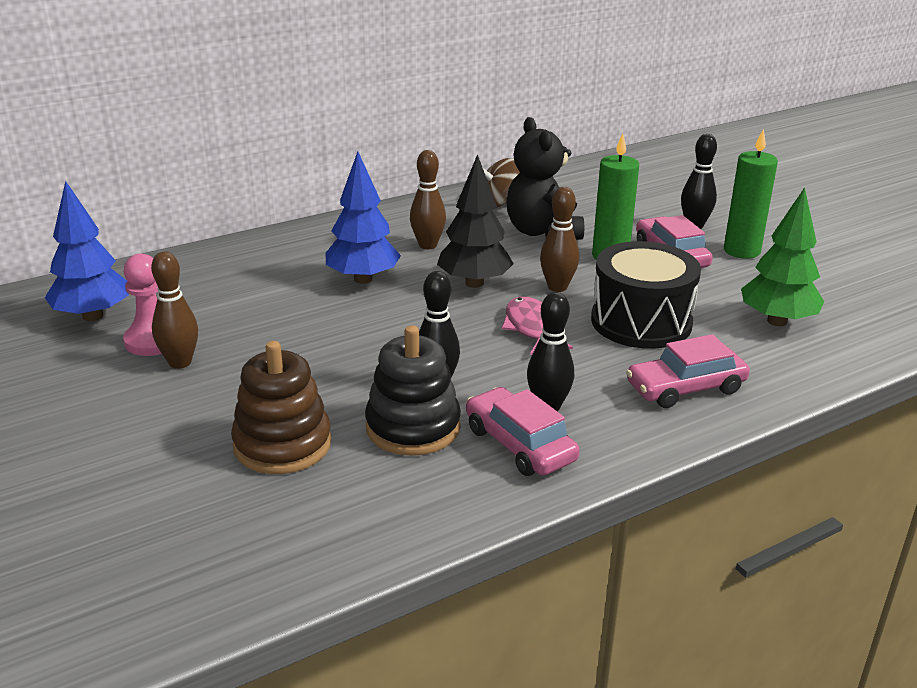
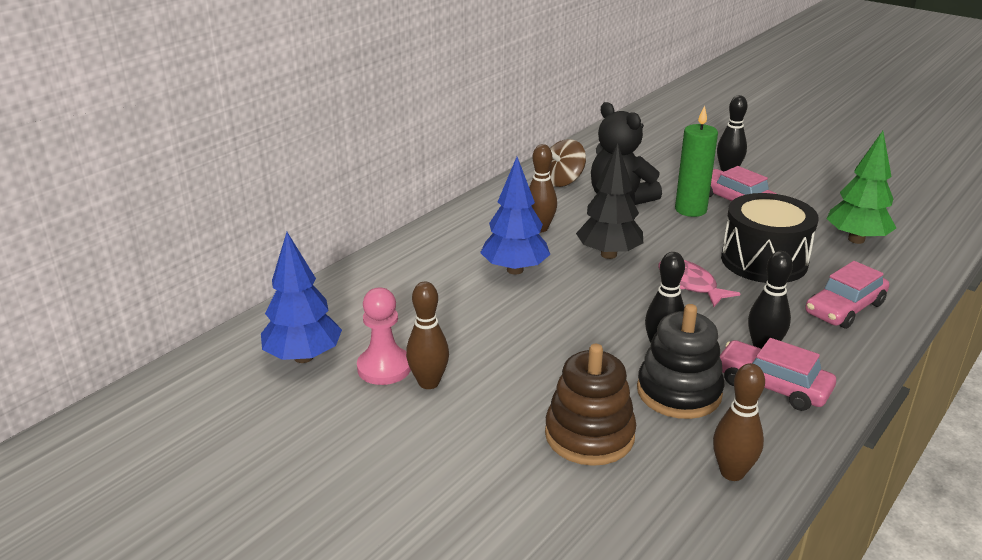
camera: 20 degrees left, 0 degrees up
brown bowling pin [540,187,579,292] -> brown bowling pin moved to [713,363,765,481]
green candle [724,129,778,259] -> none

